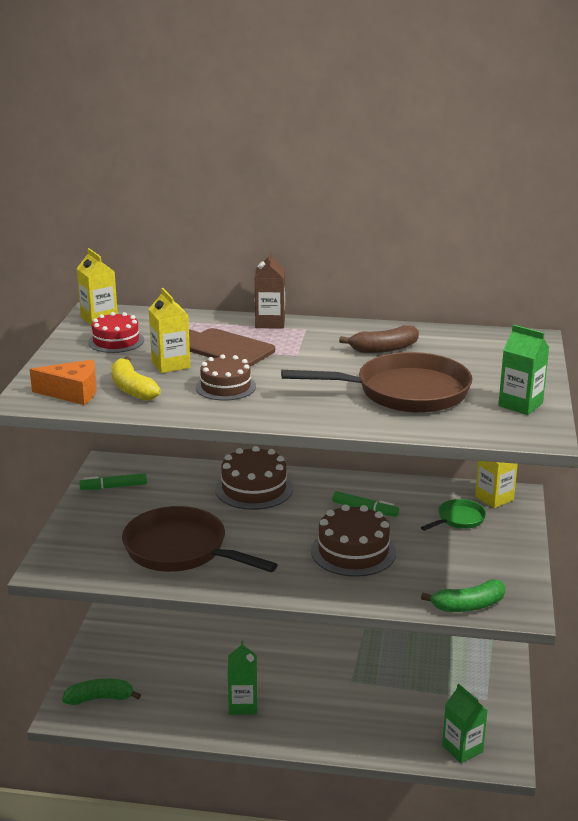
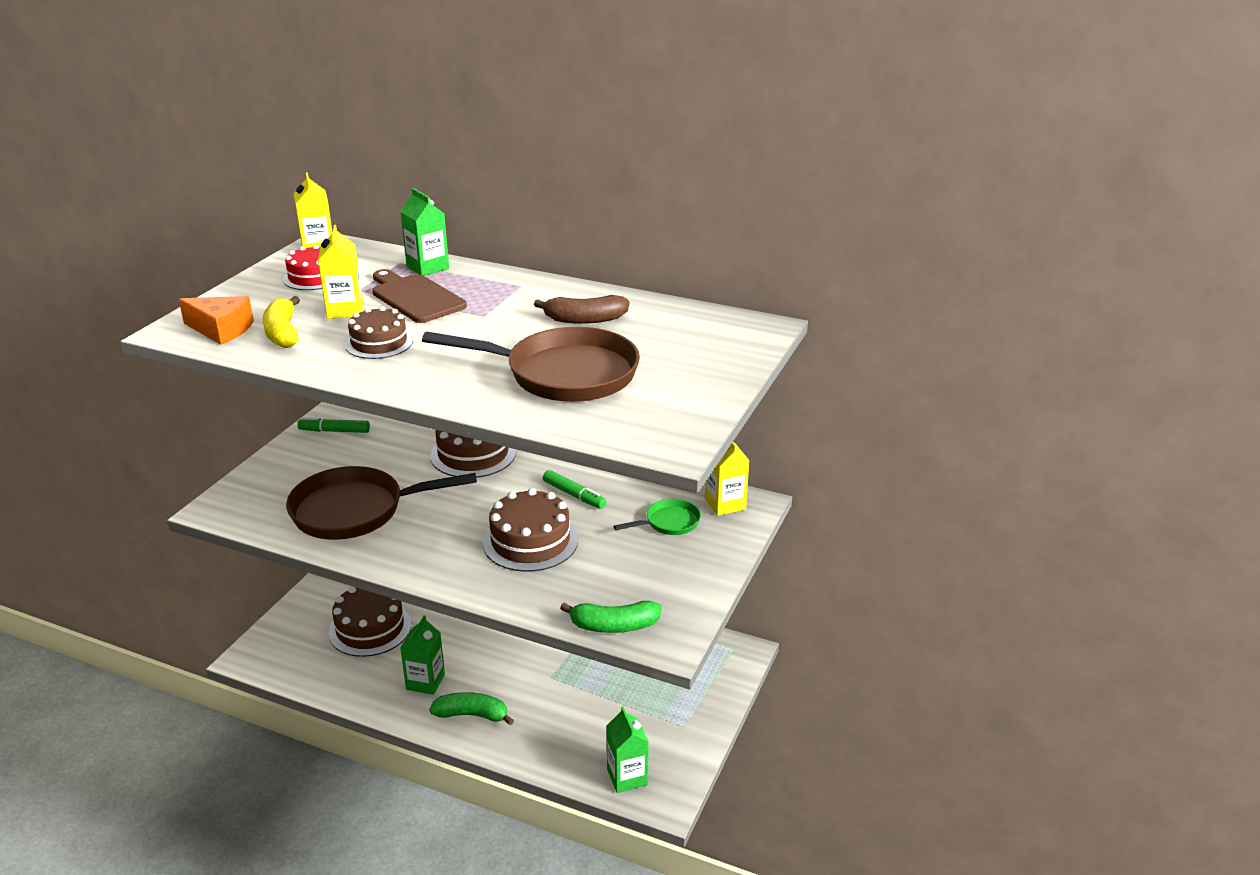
camera: 15 degrees right, 5 degrees up
green banana [62,679,141,705] -> green banana moved to [429,692,514,725]
brown pan [122,506,278,572] -> brown pan turned 60 degrees counterclockwise [286,466,477,540]
brown carton [255,251,285,329] -> none
green carton [498,325,549,415] -> green carton moved to [400,188,449,276]
none -> brown cake [328,586,411,657]

